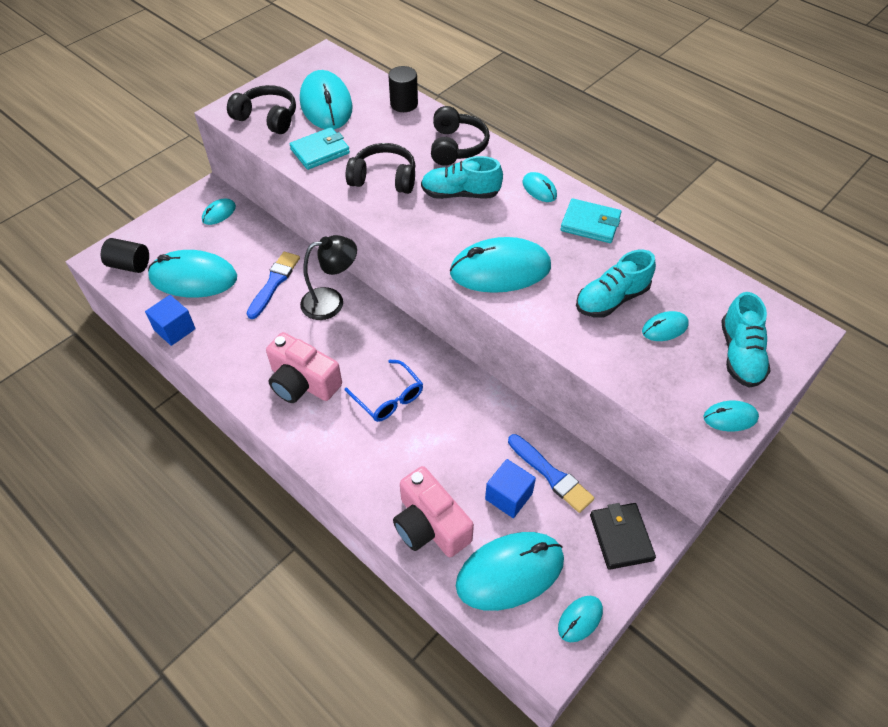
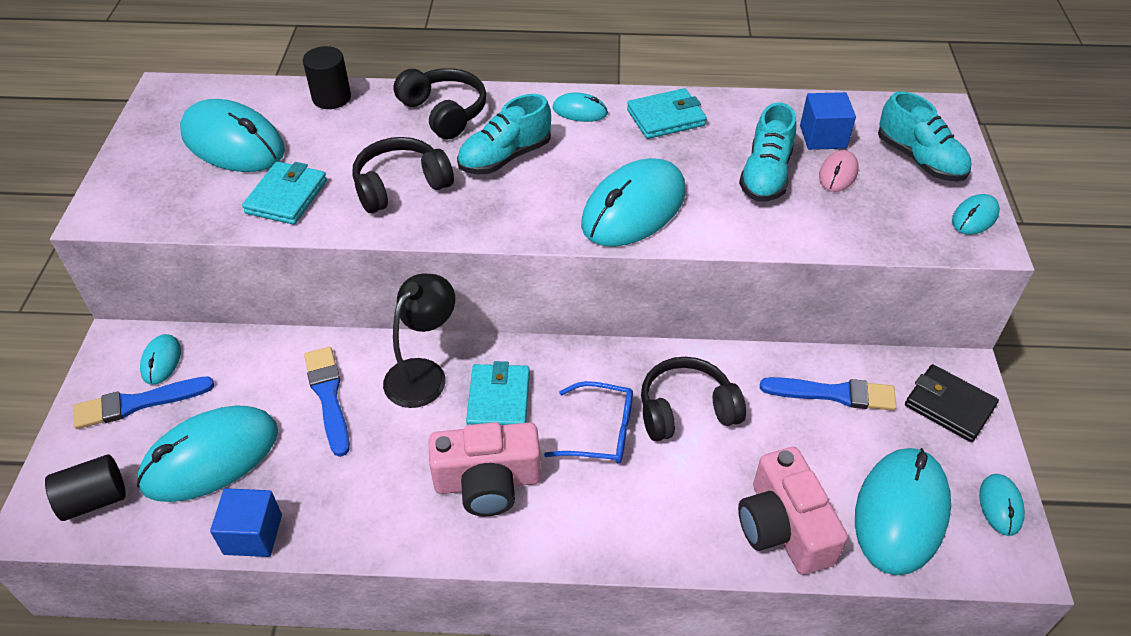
camera: 40 degrees left, 5 degrees down
black headphones [227,85,296,134] -> black headphones moved to [641,357,746,441]
pink camera [393,466,474,557] -> pink camera turned 60 degrees clockwise [738,447,848,575]
blue cube [485,459,536,518] -> blue cube moved to [800,92,856,150]
turquoise mouse [642,311,689,341] -> pink mouse [819,150,858,192]
none -> blue brush [73,376,214,429]
none -> turquoise wallet [466,361,530,425]

